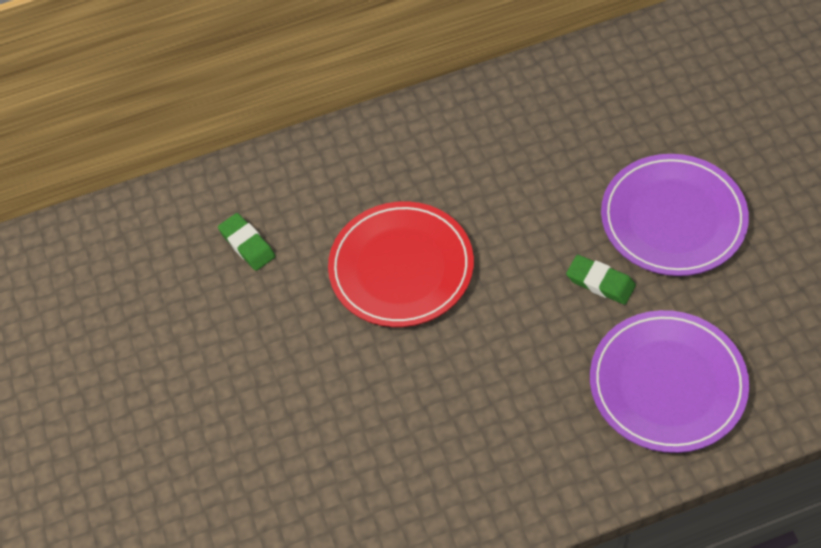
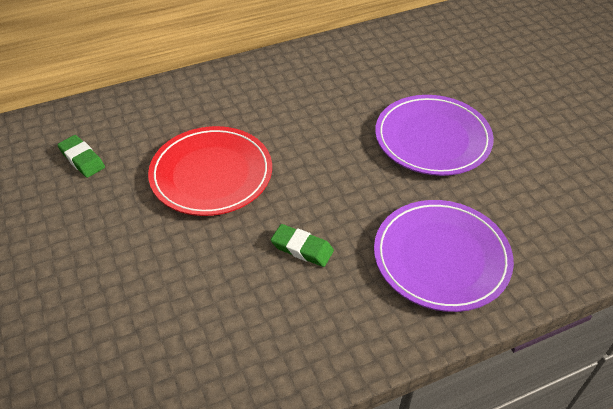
camera: 10 degrees left, 10 degrees down
green eraser [566,255,636,305] -> green eraser moved to [271,224,334,267]

